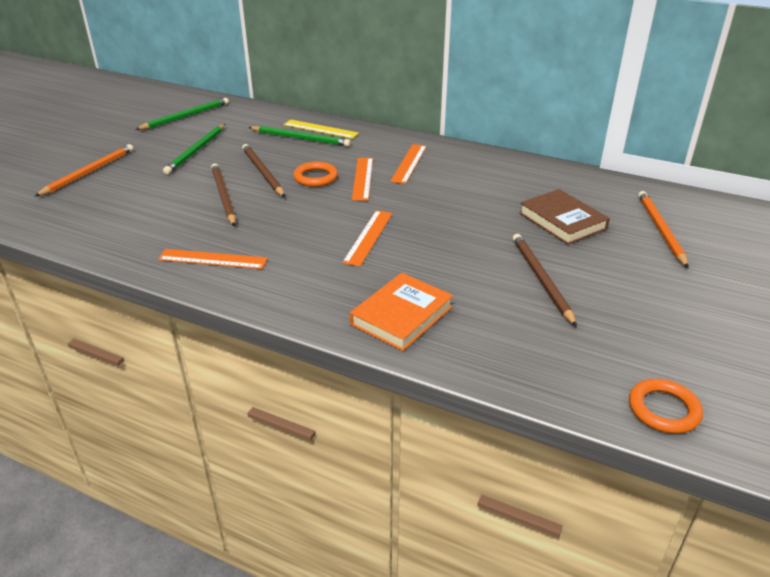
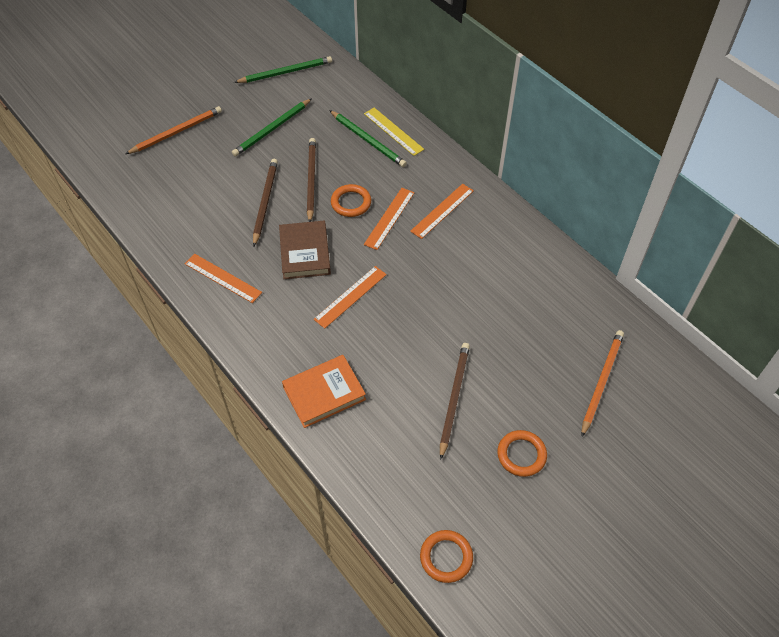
camera: 25 degrees right, 20 degrees up
brown book [519,189,610,245] -> brown book moved to [279,221,331,279]
none -> orange ring [497,430,547,477]

